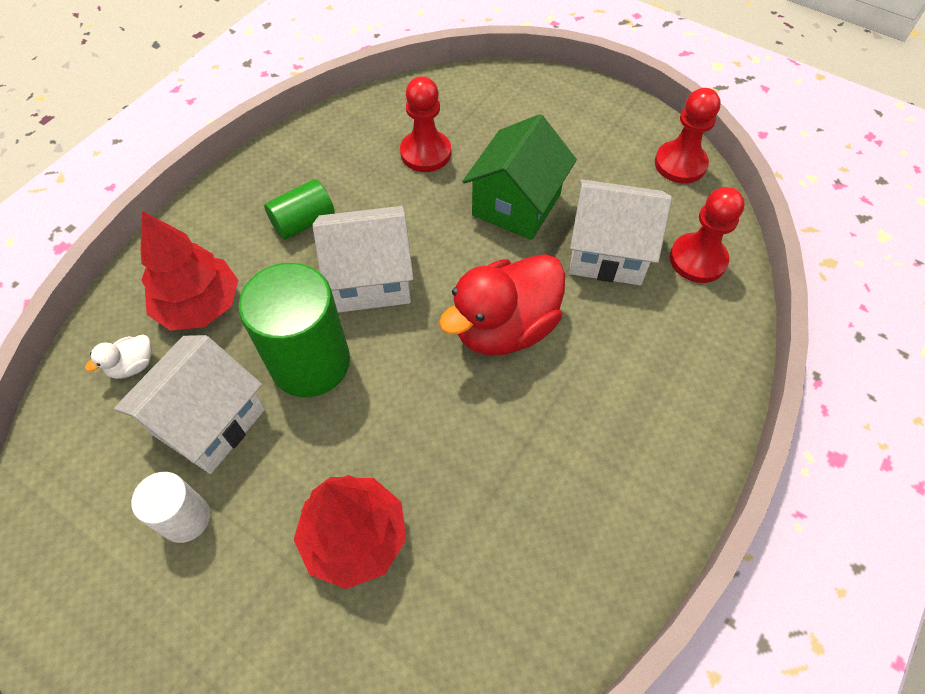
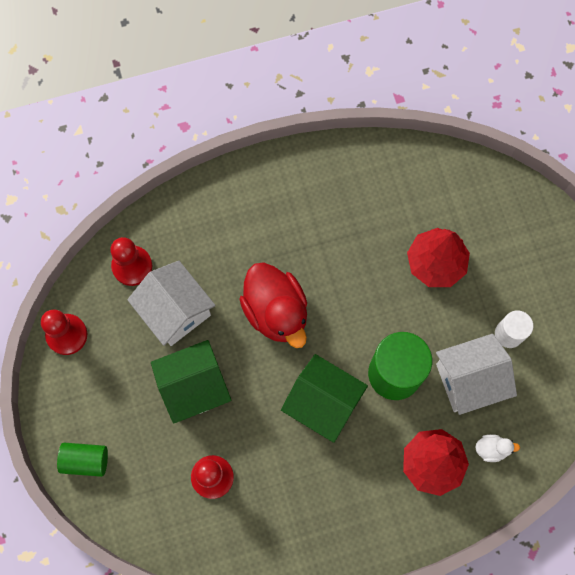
camera: 140 degrees left, 15 degrees up
green cylinder [264,179,335,240] -> green cylinder moved to [57,443,108,477]
white house [313,206,414,313] -> green house [281,354,368,443]
red duck [439,254,565,356] -> red duck turned 60 degrees clockwise [239,262,307,348]

